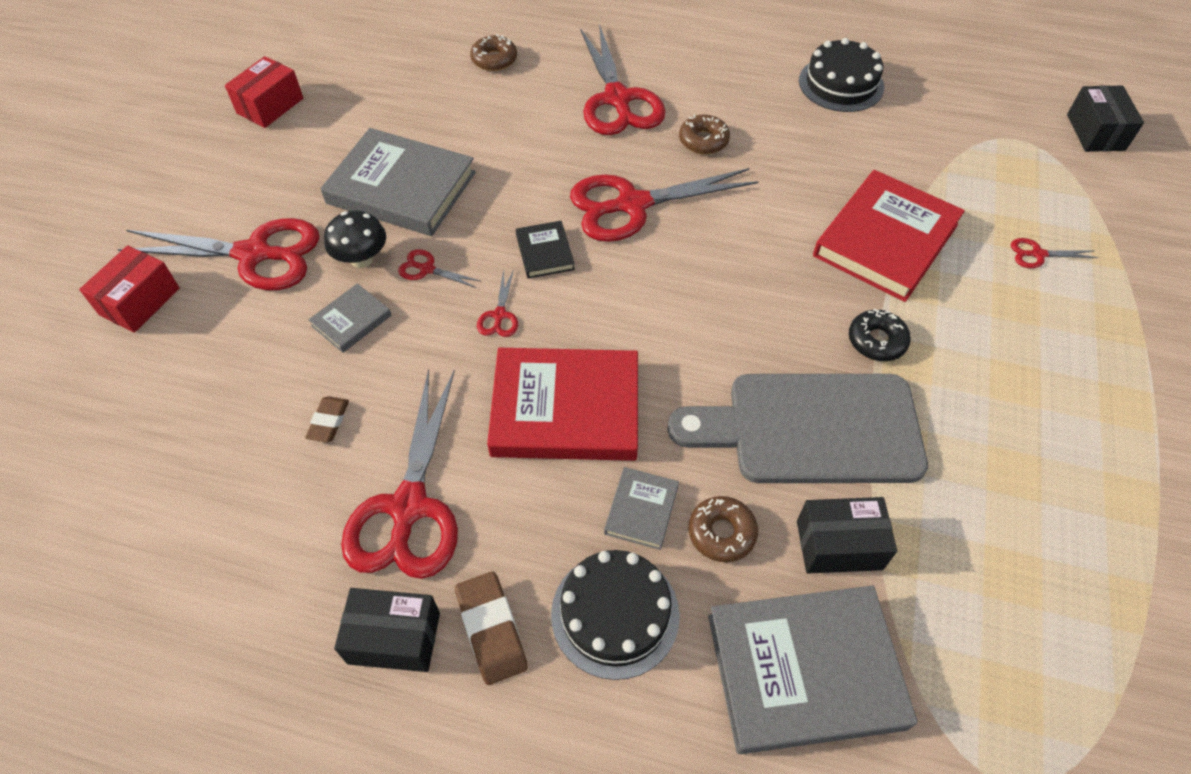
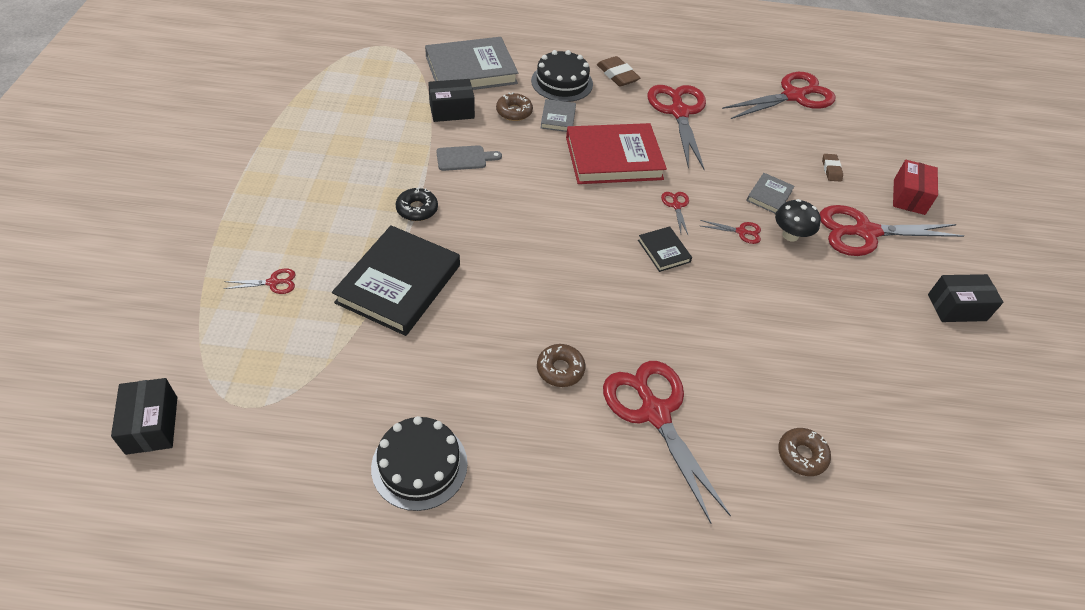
camera: 165 degrees right, 5 degrees down
red box [225,56,303,128] -> none
brown eraser [305,396,349,442] -> brown eraser moved to [822,154,843,182]
grey book [321,128,476,236] -> none
black box [334,588,440,672] -> black box moved to [928,274,1003,322]
red scissors [570,168,759,242] -> red scissors moved to [722,72,836,119]
grey cutting board [668,374,928,483] -> grey cutting board [436,145,502,171], size x0.42
red book [813,170,965,302] -> black book [332,225,460,336]

